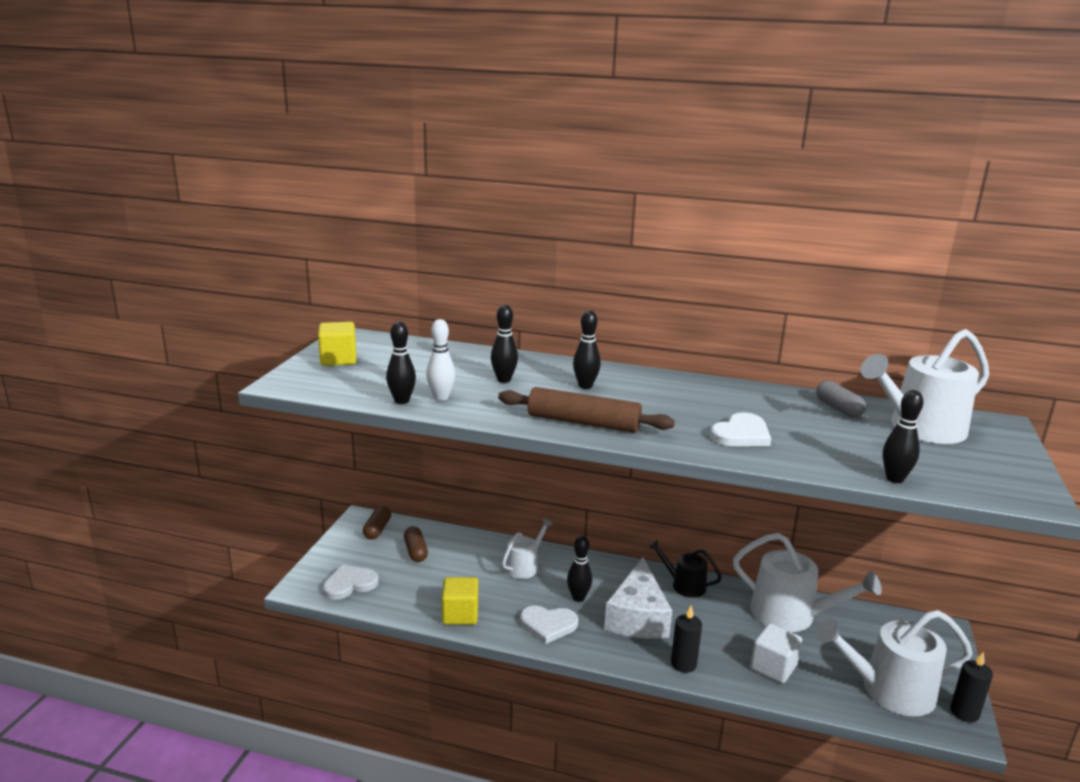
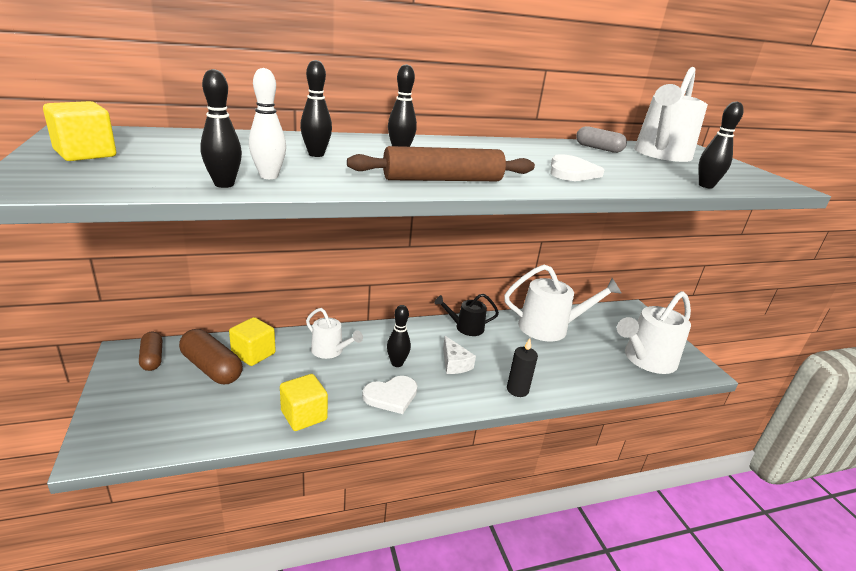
camera: 35 degrees left, 5 degrees up
white heart [323,565,379,600] -> none
brown capsule [404,526,428,562] -> brown capsule [179,329,243,384], size x1.58
white watering can [502,518,553,579] -> white watering can turned 120 degrees clockwise [306,308,363,359]
white cheese [604,558,672,639] -> white cheese [443,336,476,374], size x0.54
white cube [750,623,802,683] -> none
black candle [950,651,993,722] -> none
none -> yellow cube [229,317,276,366]

